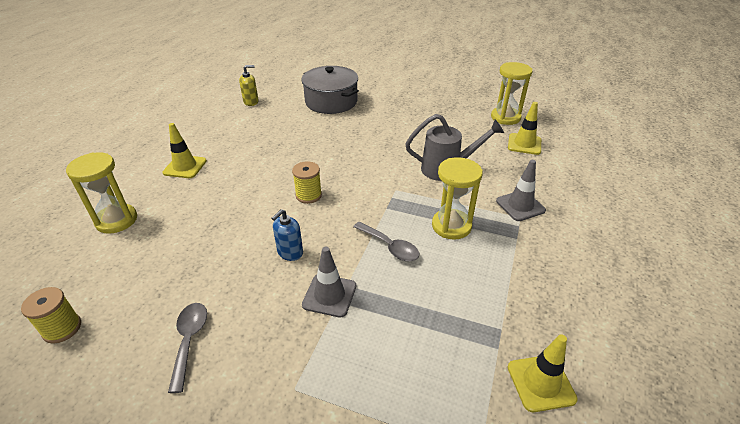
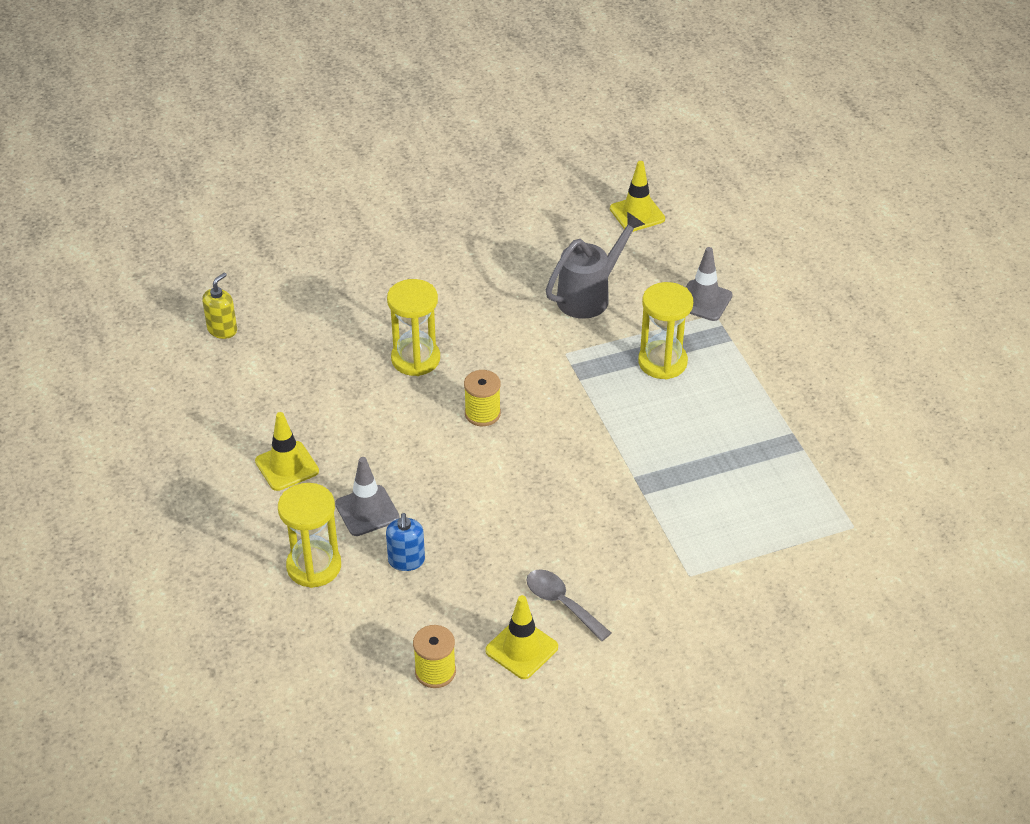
camera: 40 degrees left, 5 degrees up
blue soap dispenser [271,209,303,261] -> blue soap dispenser moved to [386,513,425,571]
grey pot [301,66,359,114] -> none
grey traffic cone [302,247,356,317] -> grey traffic cone moved to [335,457,400,536]
grey spoon [353,221,419,261] -> none
yellow hourglass [491,62,533,125] -> yellow hourglass moved to [387,279,440,376]
yellow traffic cone [508,334,578,412] -> yellow traffic cone moved to [485,595,558,679]

